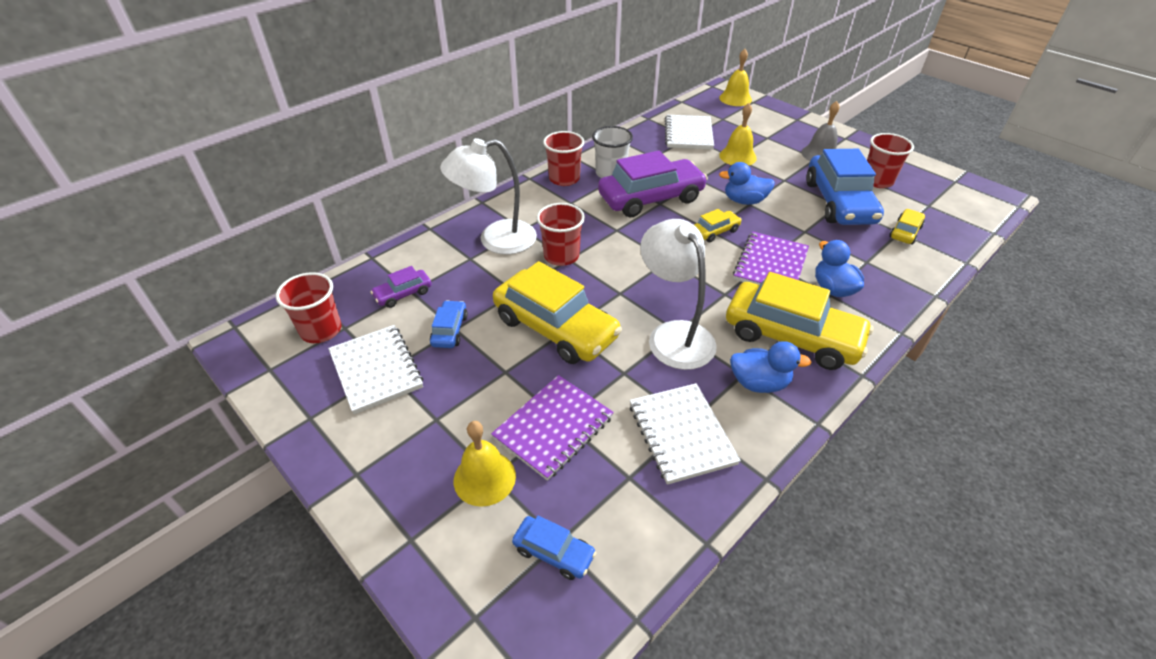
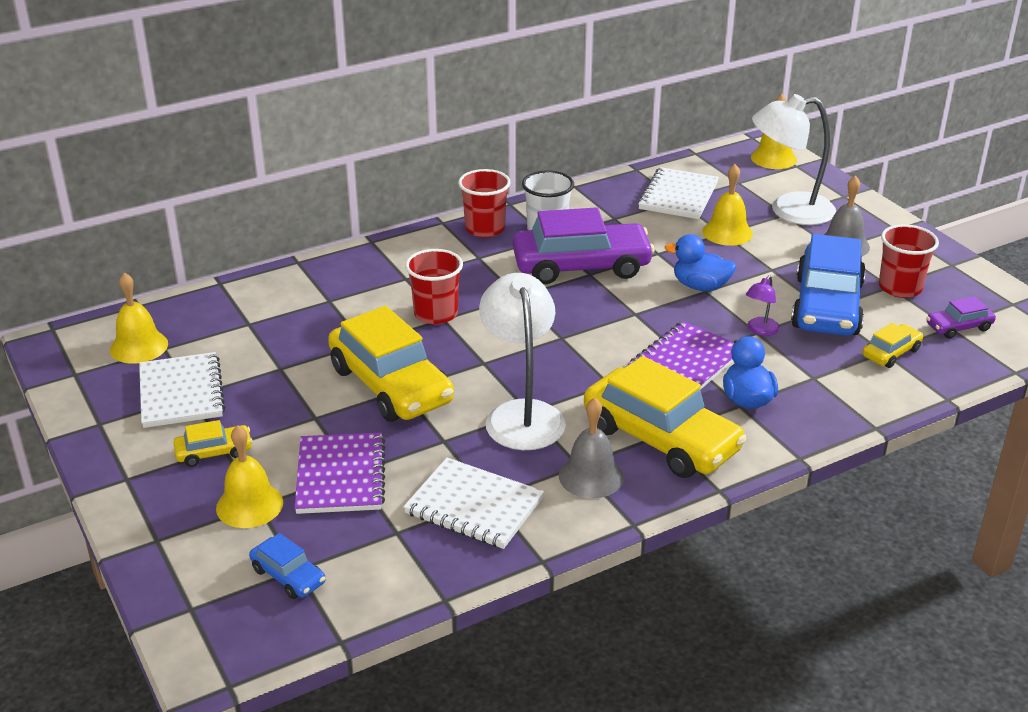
camera: 15 degrees right, 10 degrees down
red cup [276,272,341,343] -> yellow bell [110,272,168,364]
purple car [370,266,432,308] -> purple car moved to [926,296,996,339]
blue car [430,300,468,348] -> none
white lamp [440,138,537,255] -> white lamp moved to [752,94,836,225]
purple notebook [491,375,614,481] -> purple notebook turned 60 degrees counterclockwise [294,432,385,514]
white notebook [630,383,741,485] -> white notebook turned 60 degrees counterclockwise [403,458,544,549]
yellow car [694,209,742,242] -> yellow car moved to [173,420,253,467]
blue duck [730,341,811,393] -> grey bell [559,398,624,498]
none -> purple lamp [746,275,780,336]

